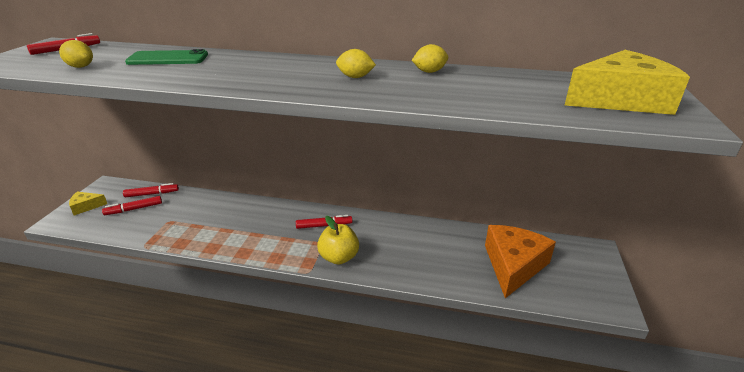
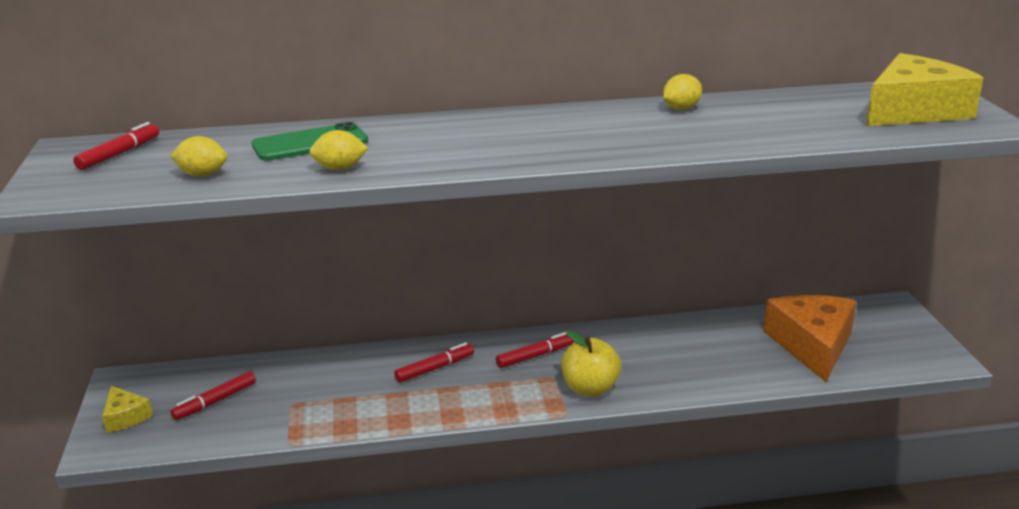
camera: 20 degrees left, 5 degrees down
yellow cheese [69,192,107,216] -> yellow cheese turned 90 degrees counterclockwise [102,386,153,433]
red marker [123,183,179,197] -> red marker moved to [394,342,474,383]
yellow lemon [336,49,376,78] -> yellow lemon moved to [309,130,368,170]

